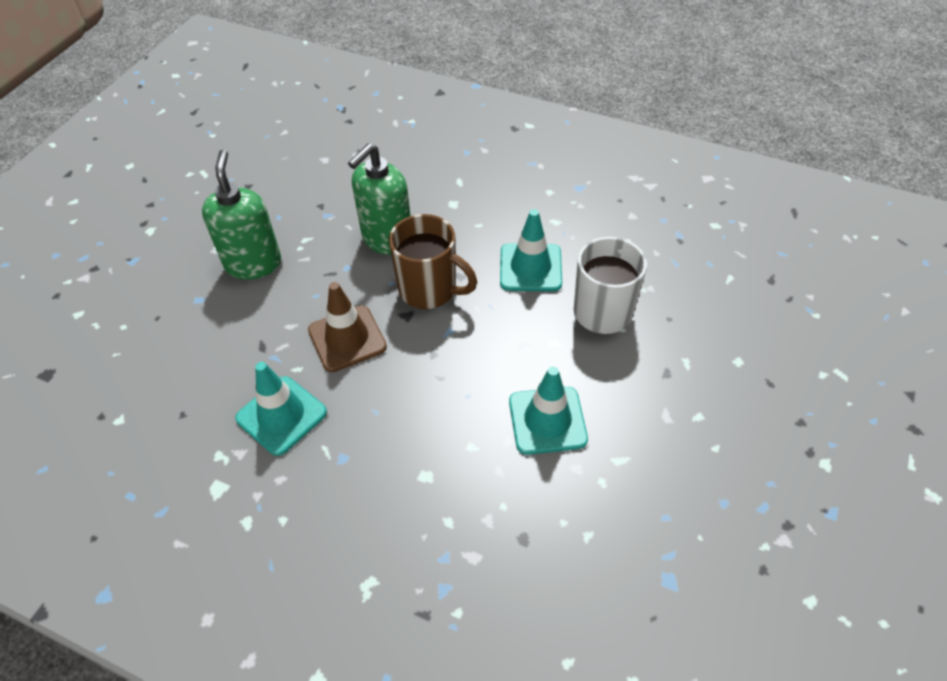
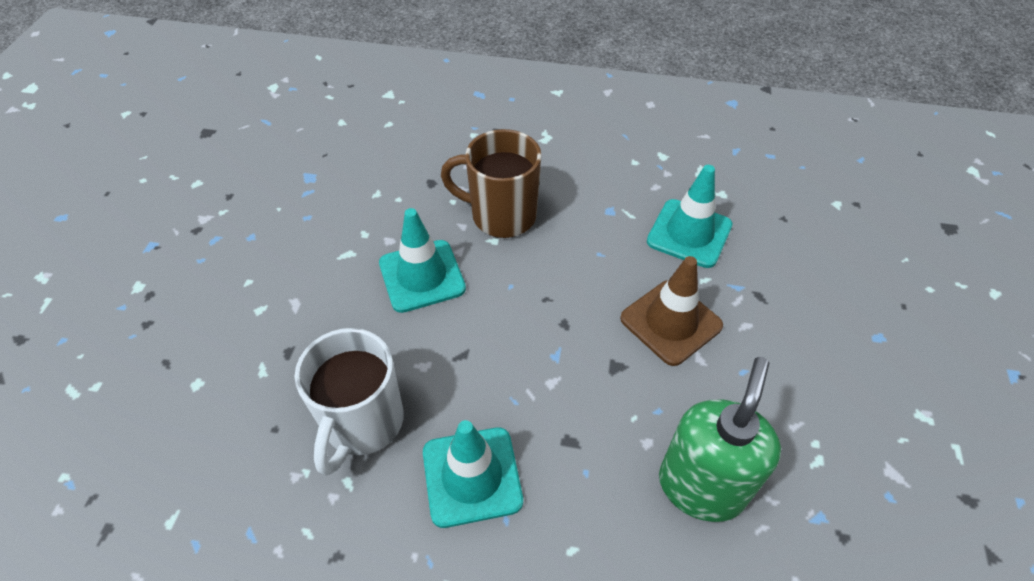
camera: 165 degrees right, 0 degrees up
green soap dispenser [202,150,281,280] -> none
brown mug [389,214,477,309] -> brown mug moved to [441,129,542,238]

